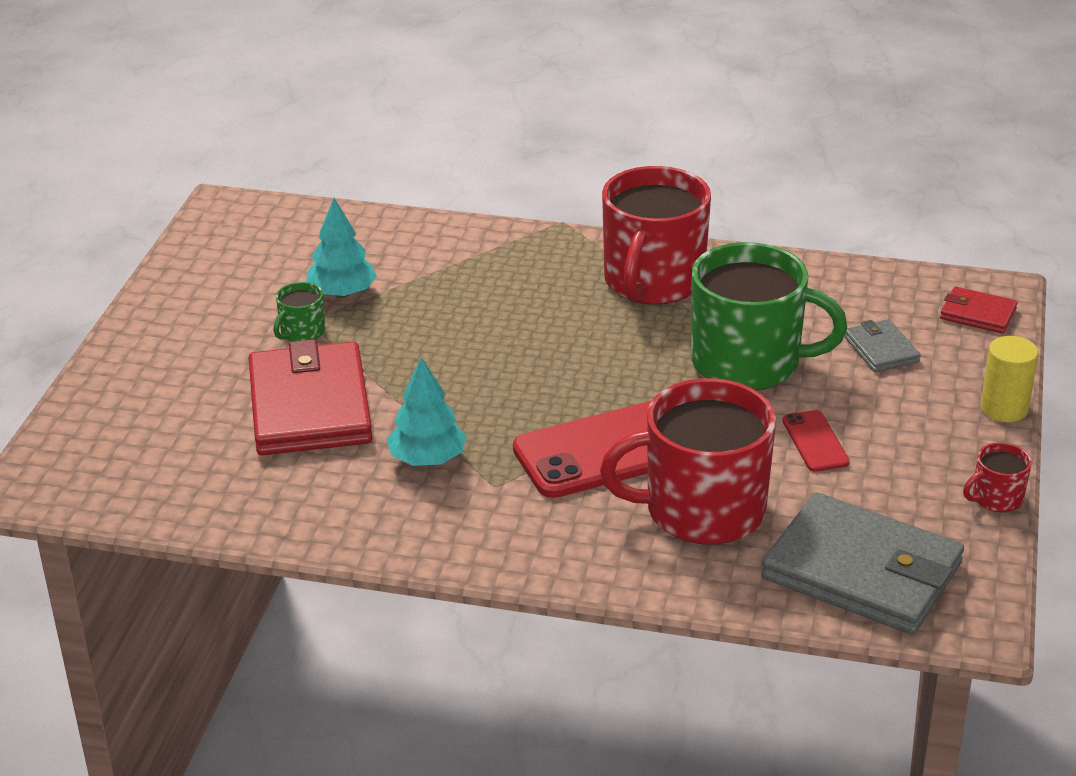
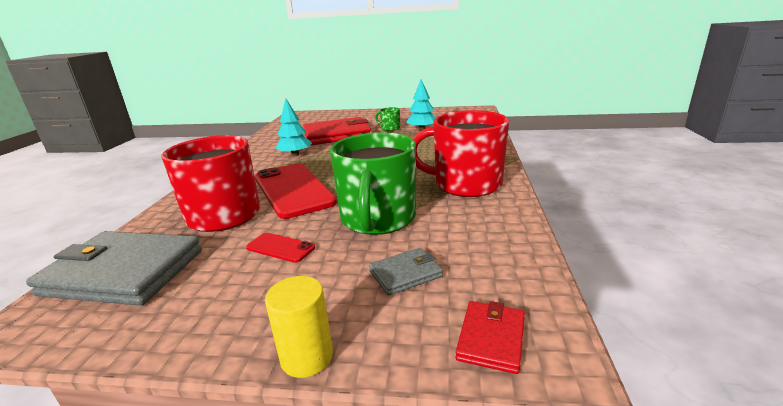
camera: 85 degrees right, 10 degrees down
grey wallet [761,493,964,635] -> grey wallet turned 75 degrees clockwise [26,231,202,306]
red phone [782,410,849,472] -> red phone turned 45 degrees clockwise [246,233,315,263]
red mug [963,443,1032,512] -> none

